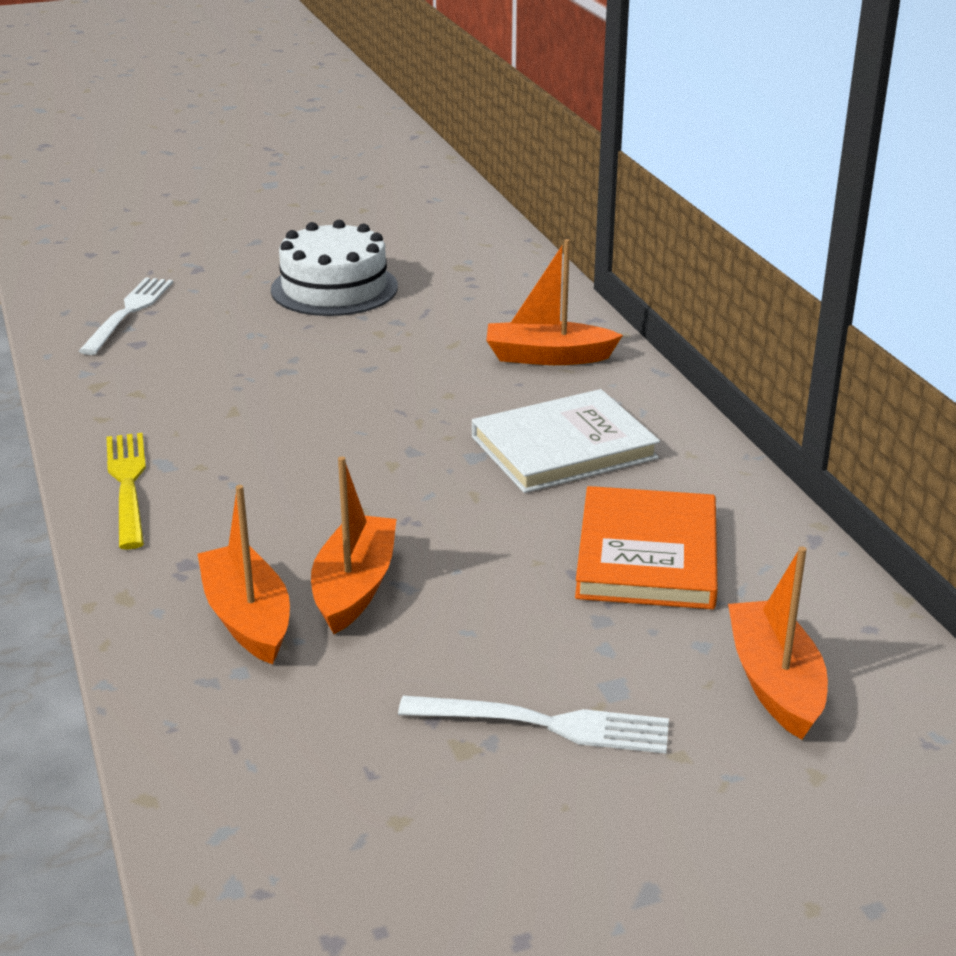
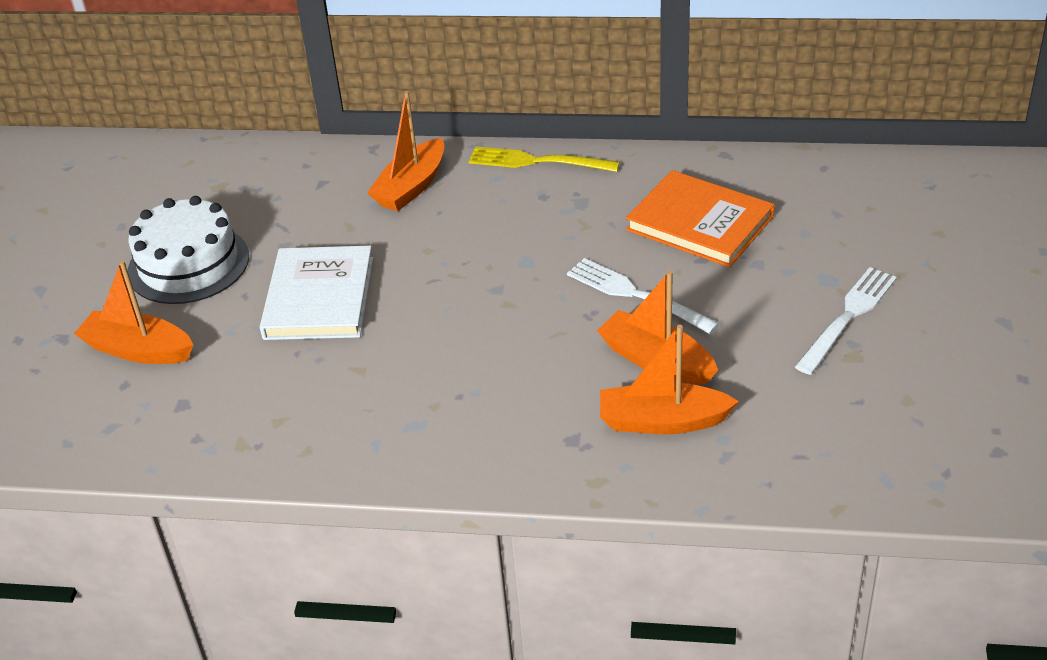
camera: 60 degrees left, 10 degrees up
white fork [79,277,173,355] -> white fork moved to [567,258,719,334]
yellow fork [106,433,146,549] -> yellow fork moved to [469,147,620,172]
white book [472,389,660,493] -> white book moved to [260,246,373,340]
orange boat [728,546,828,740] -> orange boat moved to [74,260,193,364]

